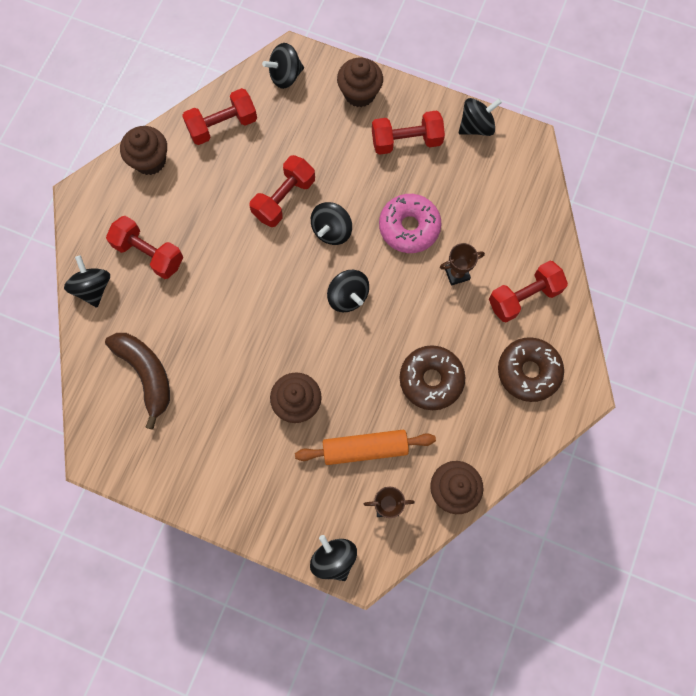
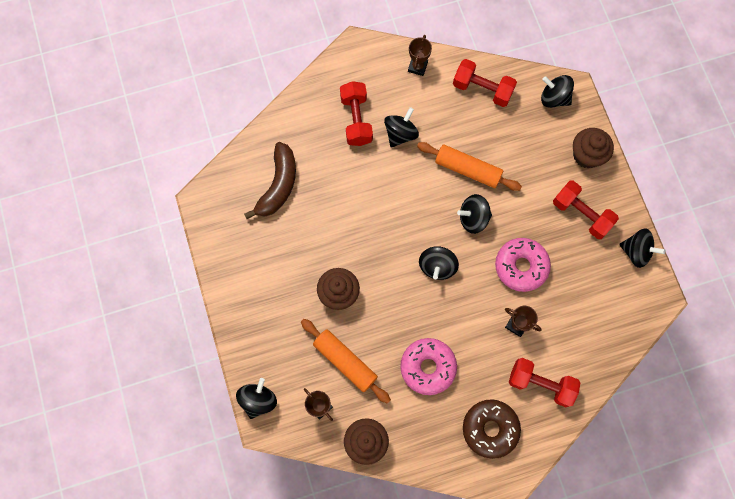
camera: 50 degrees right, 0 degrees up
black spinning top [64,255,110,307] -> black spinning top moved to [384,107,419,148]
brown cupcake [120,126,167,175] -> brown trophy [408,35,432,76]
red dumbbell [250,155,315,227] -> orange rolling pin [417,142,522,191]
brown donut [400,345,465,410] -> pink donut [400,338,457,395]

